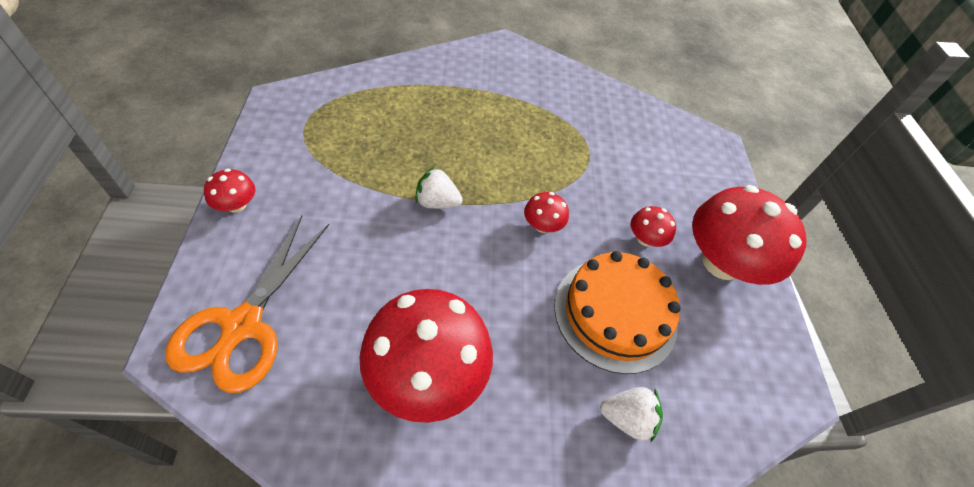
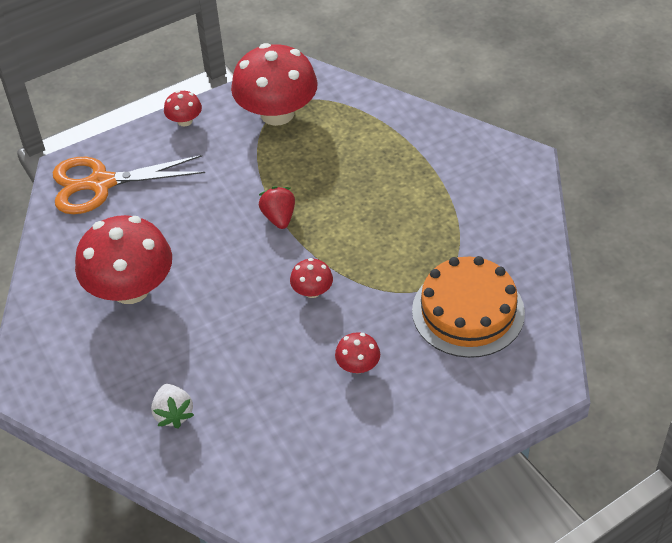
camera: 70 degrees right, 5 degrees down
white strawberry [415,167,463,209] -> red strawberry [259,186,295,229]
orange cake [554,251,680,374] -> orange cake moved to [412,256,525,358]
red mushroom [692,185,806,285] -> red mushroom moved to [231,43,318,126]

